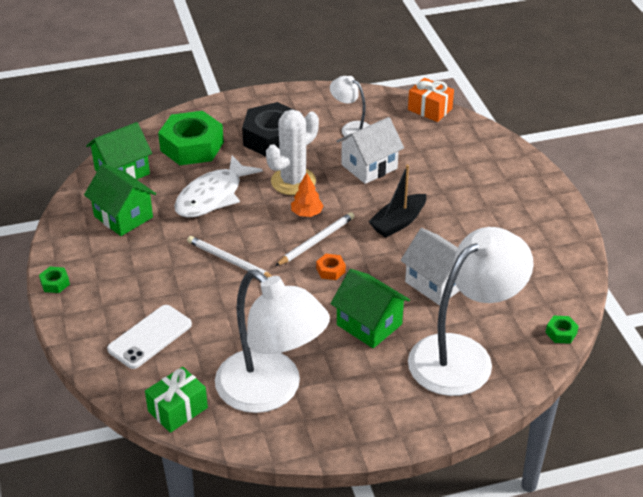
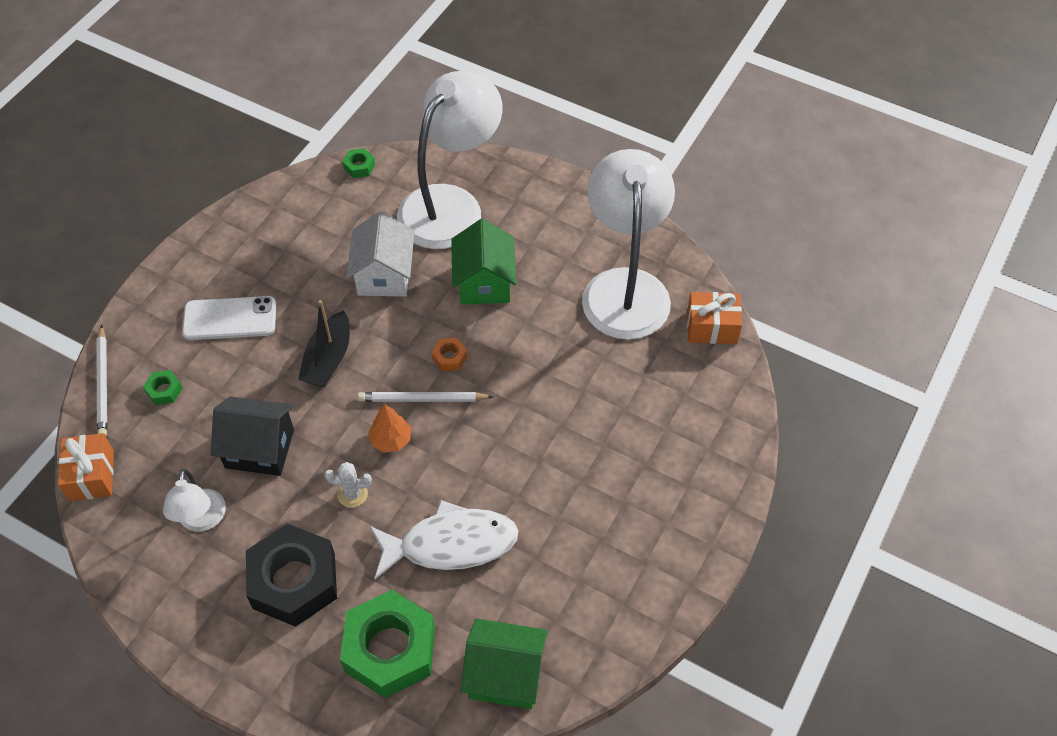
camera: 135 degrees left, 15 degrees up
green nut [39,267,70,293] -> green nut moved to [143,370,183,405]
green house [84,164,156,236] -> none
white phone [107,305,192,369] -> white phone moved to [182,296,276,340]
green gift [145,367,208,433] -> orange gift [687,292,742,344]
white pencil [187,236,272,278] -> white pencil moved to [97,325,107,436]
white cactus [266,110,319,195] -> white cactus [324,462,372,508], size x0.49
white house [336,117,404,184] -> black house [211,396,294,476]
black boat [368,165,426,238] -> black boat turned 105 degrees clockwise [298,300,350,387]
white lamp [408,227,534,396] -> white lamp turned 120 degrees clockwise [397,71,503,249]

